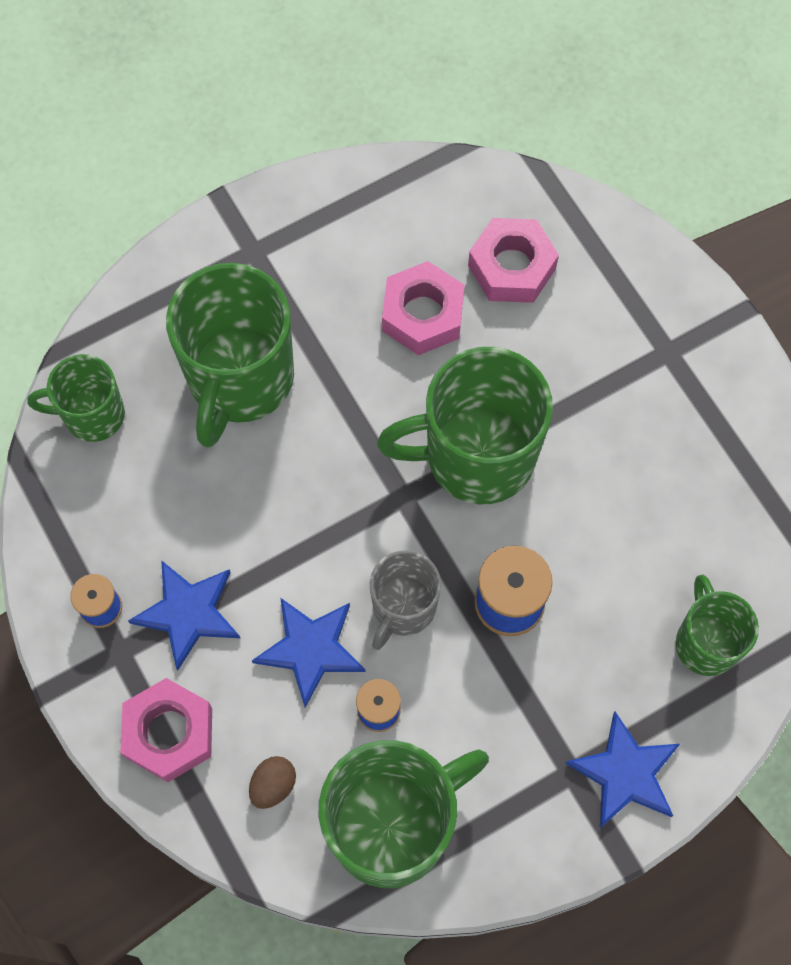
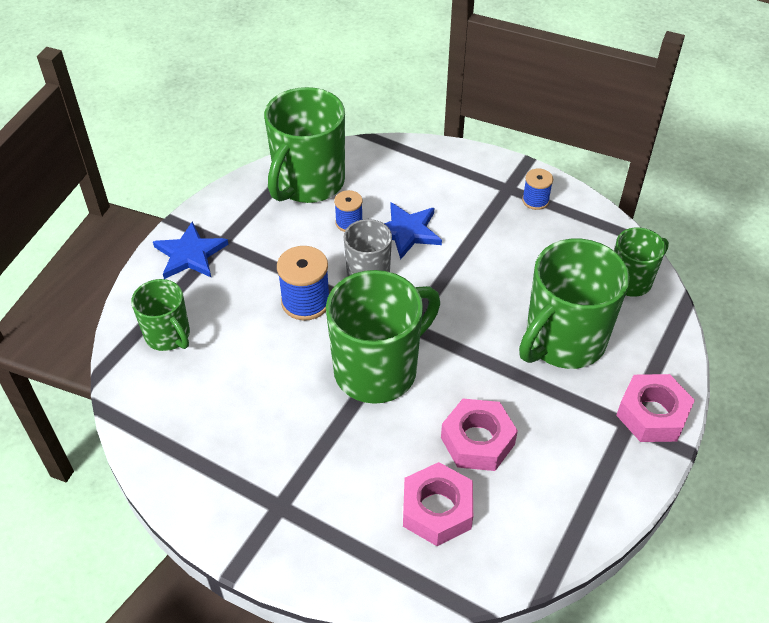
camera: 150 degrees right, 20 degrees down
pink nut [120,678,212,782] -> pink nut moved to [616,374,695,442]
blue star [128,560,240,671] -> none
green mug [166,263,294,448] -> green mug turned 120 degrees counterclockwise [519,239,630,369]
brown egg [249,756,296,809] -> none

